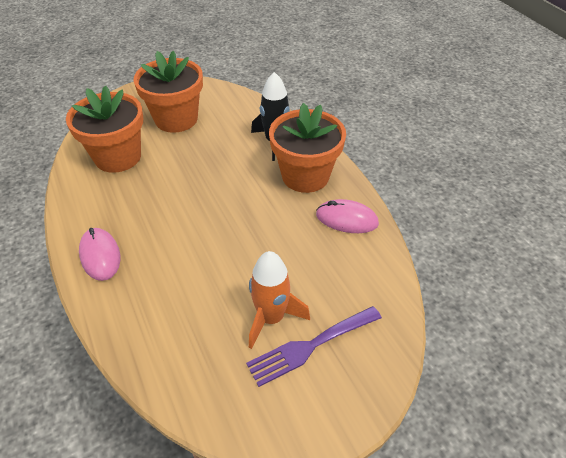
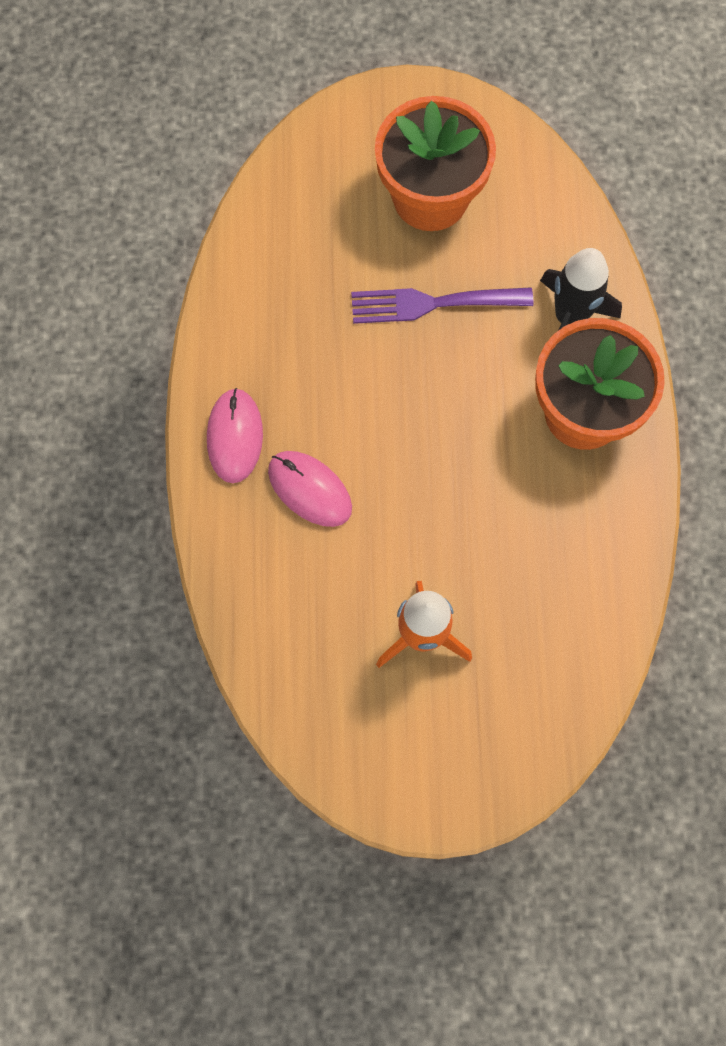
camera: 25 degrees right, 25 degrees up
orange flower pot [66,86,143,173] -> none
purple fork [246,306,382,387] -> purple fork moved to [351,287,534,324]
pink mouse [316,199,379,233] -> pink mouse moved to [268,451,352,527]

